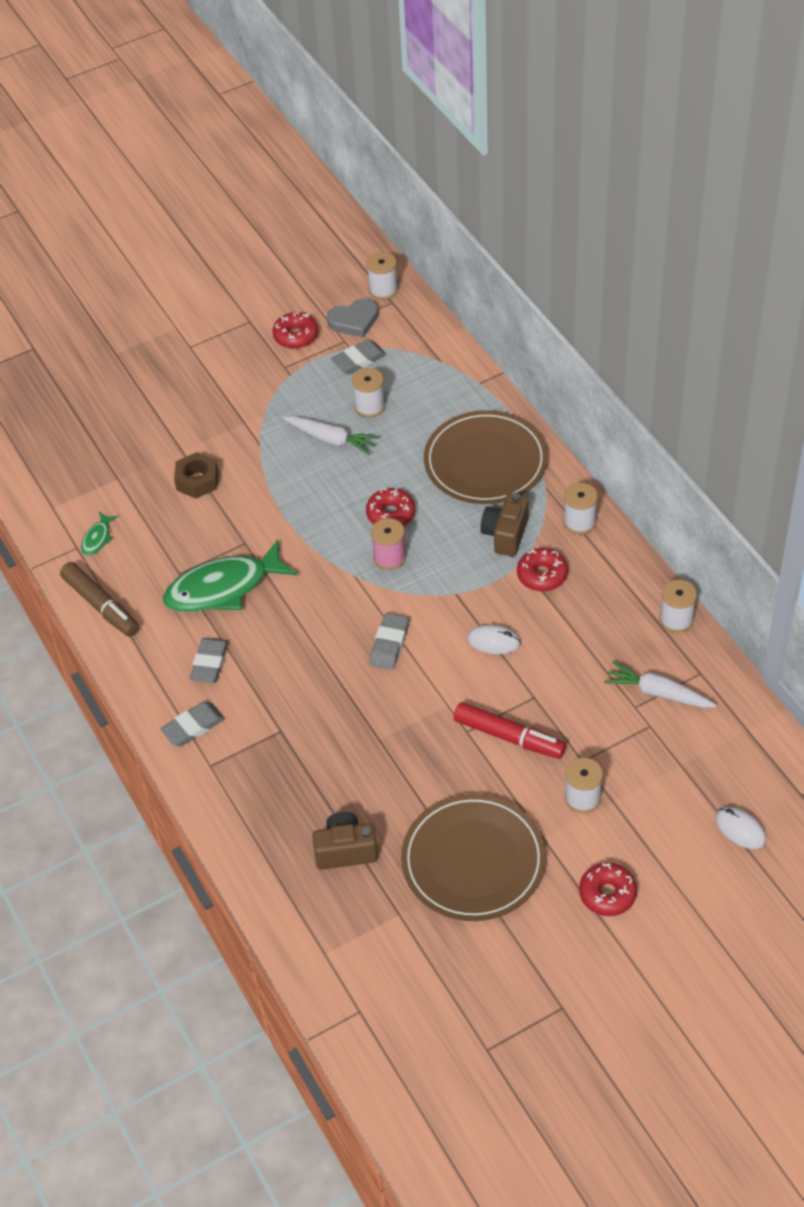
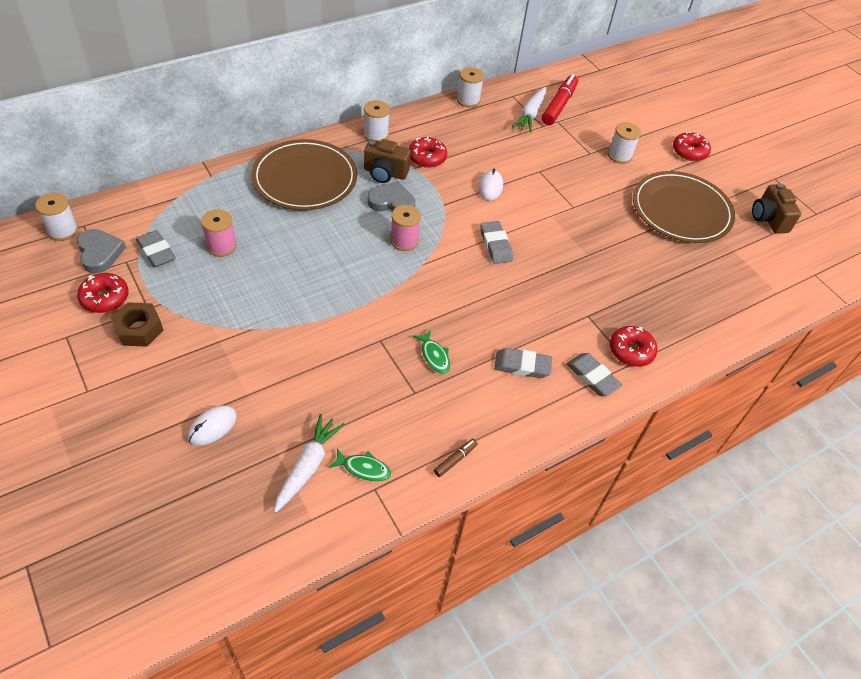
camera: 100 degrees left, 0 degrees up
brown marker [60,562,139,637] -> brown marker [434,439,478,477], size x0.48
green fish [163,539,297,612] -> green fish [413,330,450,374], size x0.43
brown nut [174,452,219,499] -> brown nut moved to [111,302,164,347]
white carrot [283,416,379,455] -> white carrot moved to [274,414,345,513]
brown camera [312,812,378,870] -> brown camera moved to [752,183,801,234]
white spool [352,368,386,418] -> pink spool [201,209,237,257]
red donut [366,488,415,526] -> red donut moved to [610,326,657,367]
grey eraser [369,613,409,670] -> grey eraser turned 60 degrees clockwise [480,221,513,264]
red marker [454,702,566,759] -> red marker moved to [542,74,578,125]
white mouse [715,807,766,849] -> white mouse moved to [188,405,237,446]
none -> grey heart [368,181,415,212]

